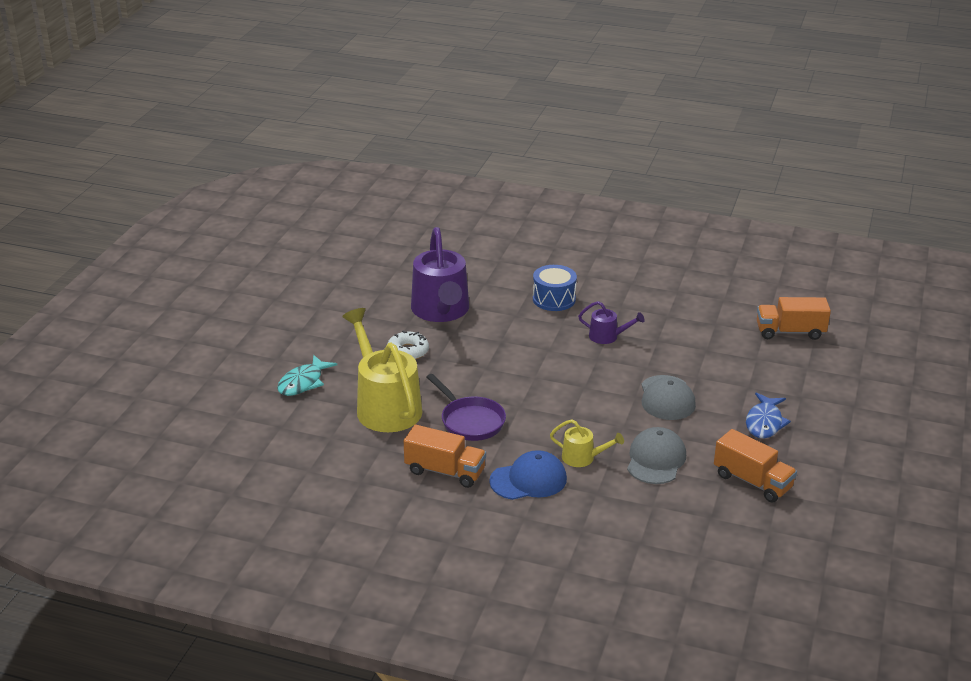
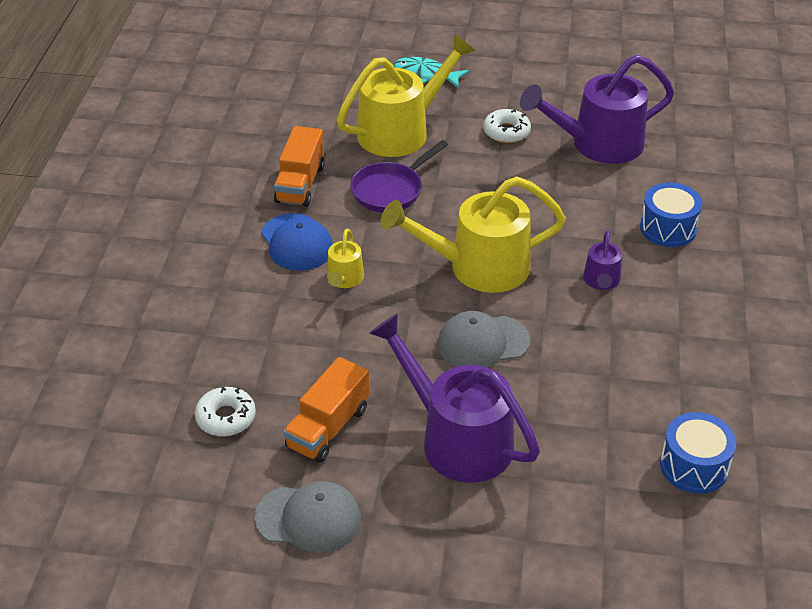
camera: 80 degrees right, 10 degrees up
grey cap [627,427,686,484] -> grey cap moved to [255,481,361,553]
blue fish [746,392,791,438] -> purple watering can [369,314,540,483]
orange truck [757,297,831,340] -> blue drum [660,412,736,494]
none -> white donut [195,387,256,436]
none -> yellow watering can [381,176,566,293]

